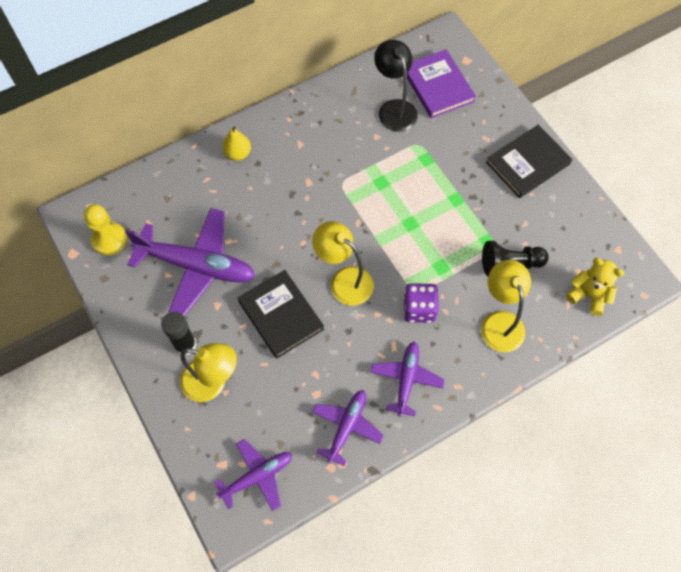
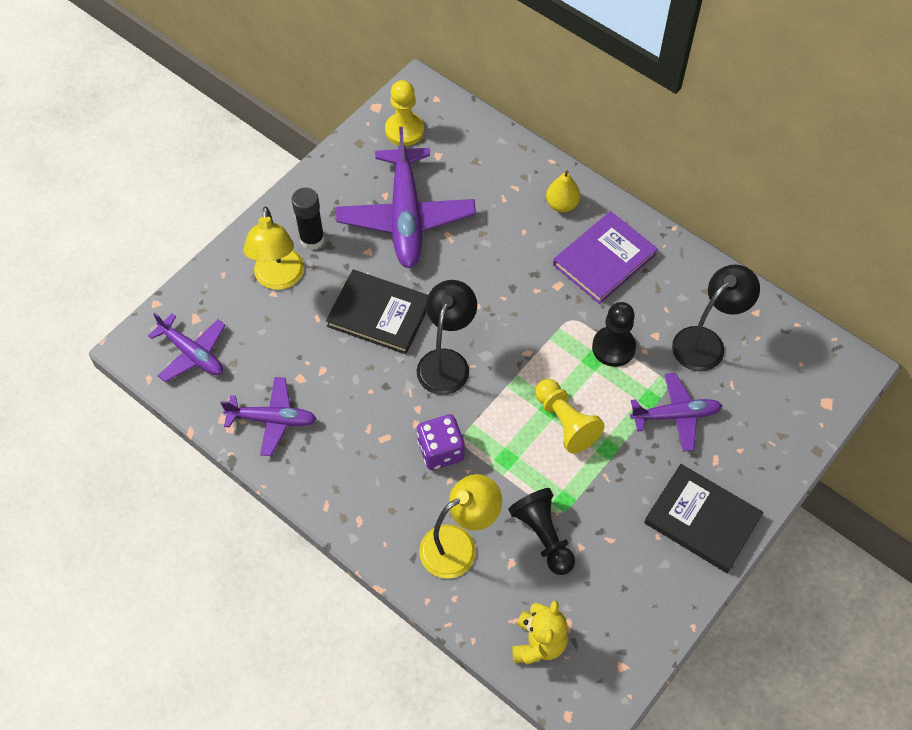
camera: 70 degrees right, 5 degrees down
black book [238,270,324,359] -> black book turned 75 degrees clockwise [326,270,428,354]
yellow lamp [312,221,374,305] -> black lamp [417,280,477,395]
purple plane [371,341,445,417] -> purple plane moved to [630,373,722,452]
purple book [407,49,476,118] -> purple book moved to [553,211,658,304]
none -> yellow pawn [535,379,605,453]
none -> black pawn [592,302,636,367]

